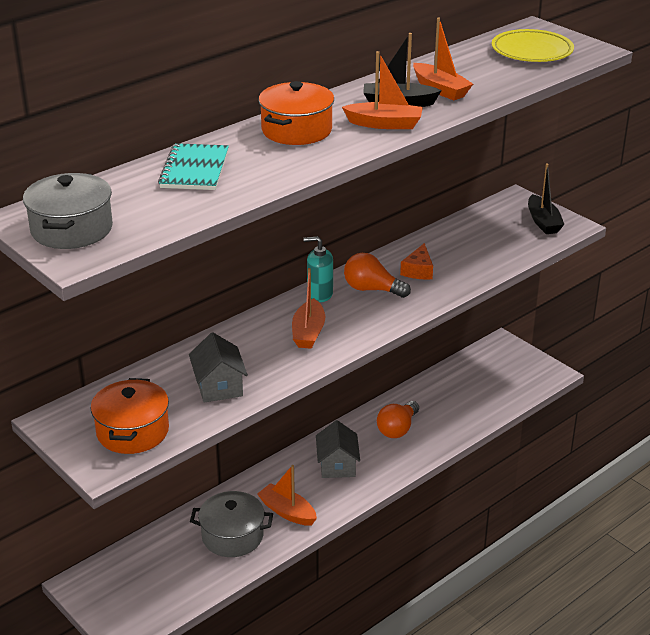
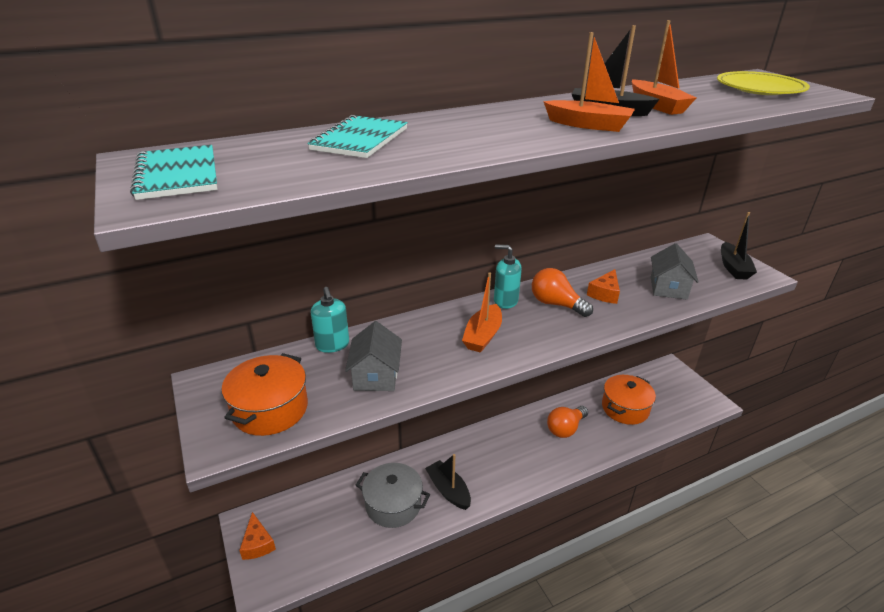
camera: 15 degrees right, 0 degrees up
grey pot [23,173,113,249] -> turquoise notebook [130,145,218,200]
orange boat [257,465,317,526] -> black boat [425,454,471,510]
orange pot [258,81,334,145] -> orange pot moved to [602,375,656,425]
grey house [316,420,360,478] -> grey house moved to [651,243,699,300]
none -> orange cheese [239,512,276,560]
none -> turquoise soap dispenser [311,287,349,353]

